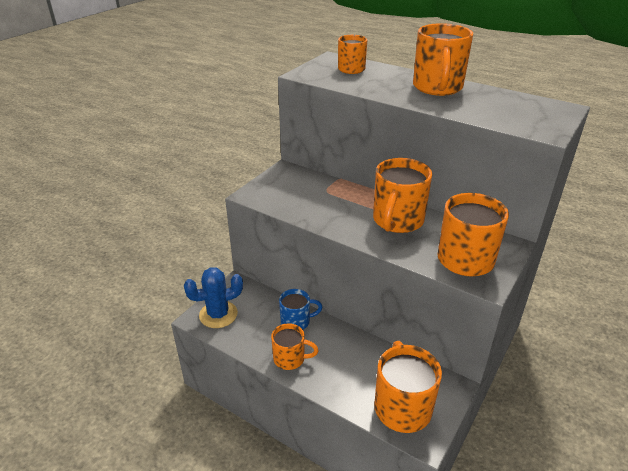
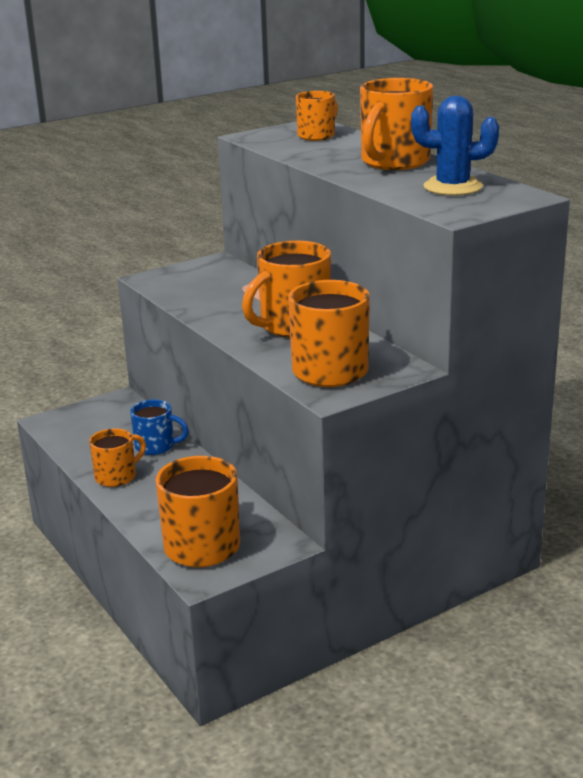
camera: 25 degrees right, 10 degrees down
blue cactus [184,267,243,328] -> blue cactus moved to [411,96,499,196]
orange mug [271,323,319,370] -> orange mug turned 75 degrees counterclockwise [89,429,146,487]

